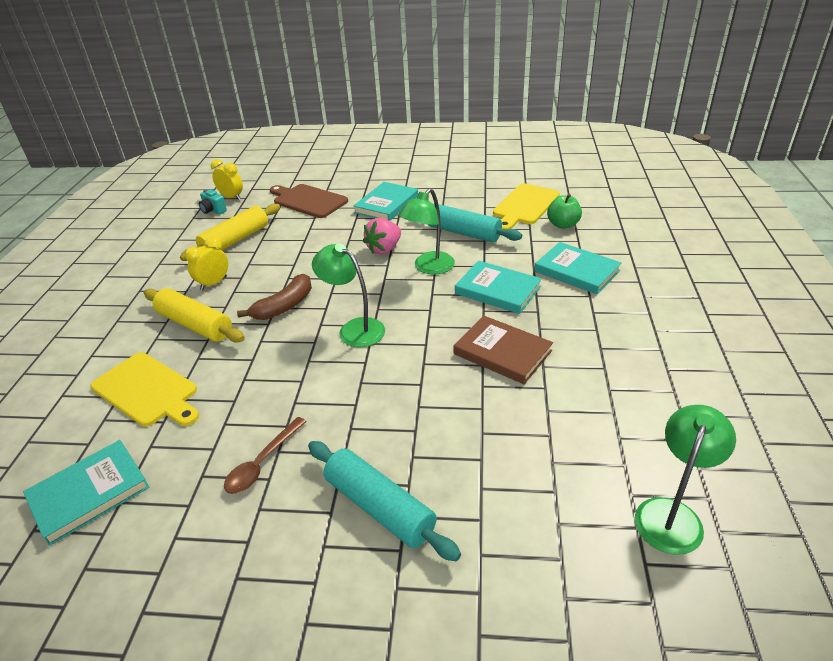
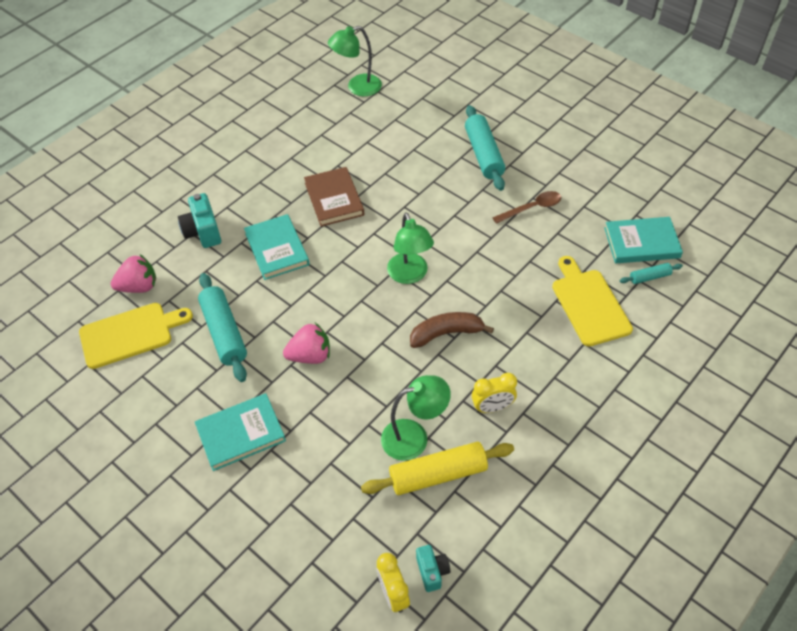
camera: 145 degrees left, 15 degrees up
yellow rolling pin [144,288,245,343] -> none
brown cutting board [269,184,348,218] -> none
green lamp [398,188,455,275] -> green lamp moved to [381,375,451,461]
turquoise book [535,242,622,294] -> turquoise camera [178,193,221,248]
green apple [547,194,582,229] -> pink strawberry [111,255,156,293]
none -> turquoise rolling pin [620,263,683,284]

